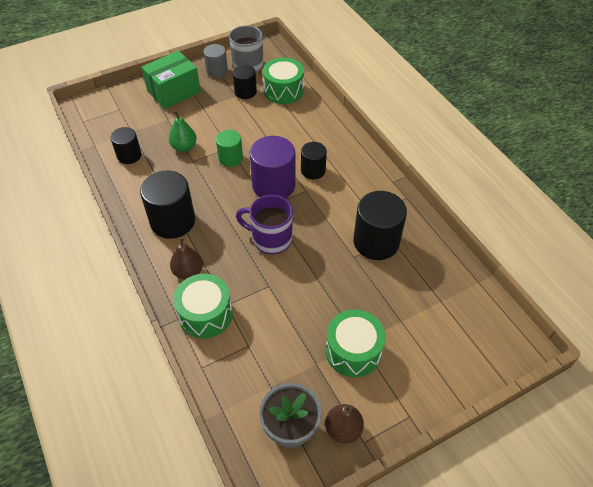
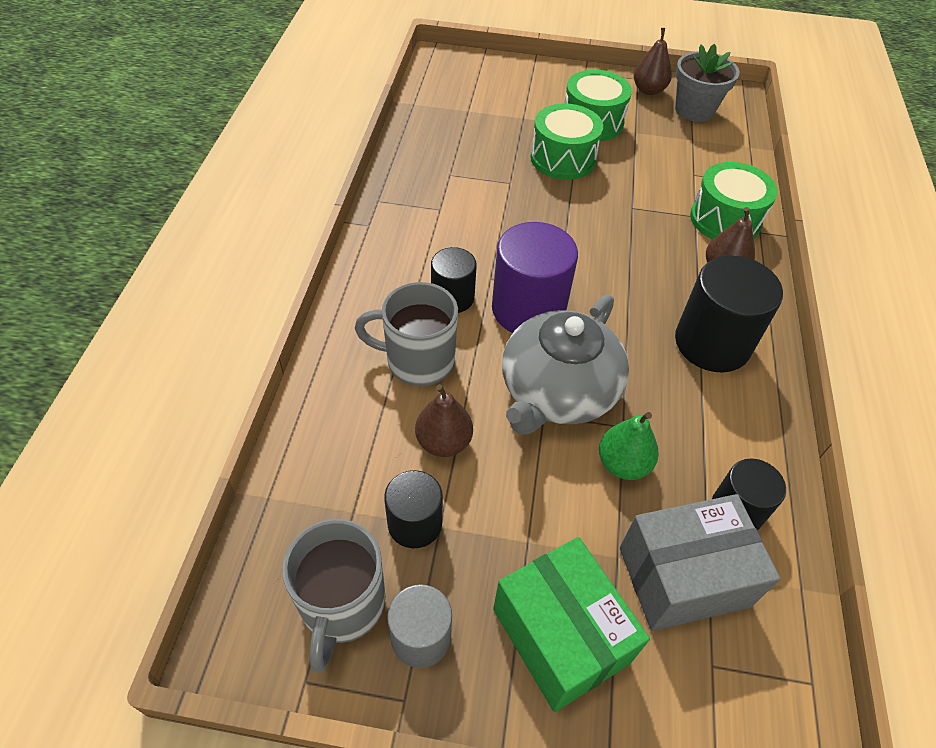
camera: 145 degrees left, 0 degrees up
green box [141,51,201,109] -> green box turned 60 degrees clockwise [493,537,650,712]
green cylinder [216,130,243,167] -> grey teapot [502,295,629,435]
purple mug [236,195,293,254] -> none
green drum [263,58,304,104] -> green drum moved to [531,104,603,180]
black cylinder [353,191,407,260] -> none
none -> grey mug [355,282,458,386]
none -> brown pear [415,384,473,457]
none -> grey box [620,494,780,631]

